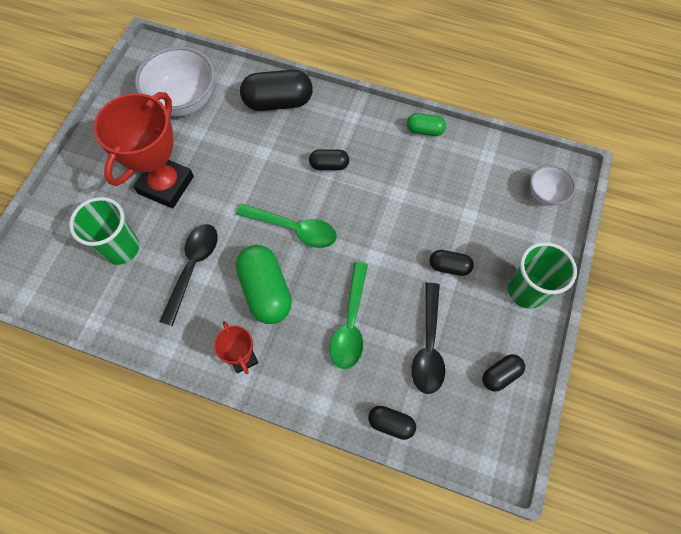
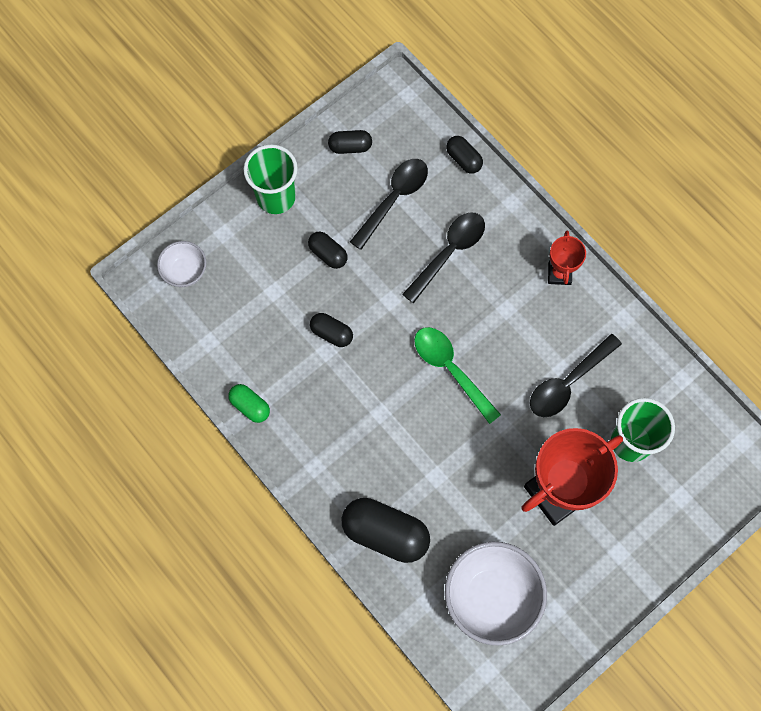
camera: 150 degrees left, 5 degrees up
green capsule [236,245,292,324] -> none
black capsule [309,149,349,170] -> black capsule moved to [310,313,353,347]
green spoon [330,262,368,369] -> black spoon [402,212,485,303]

